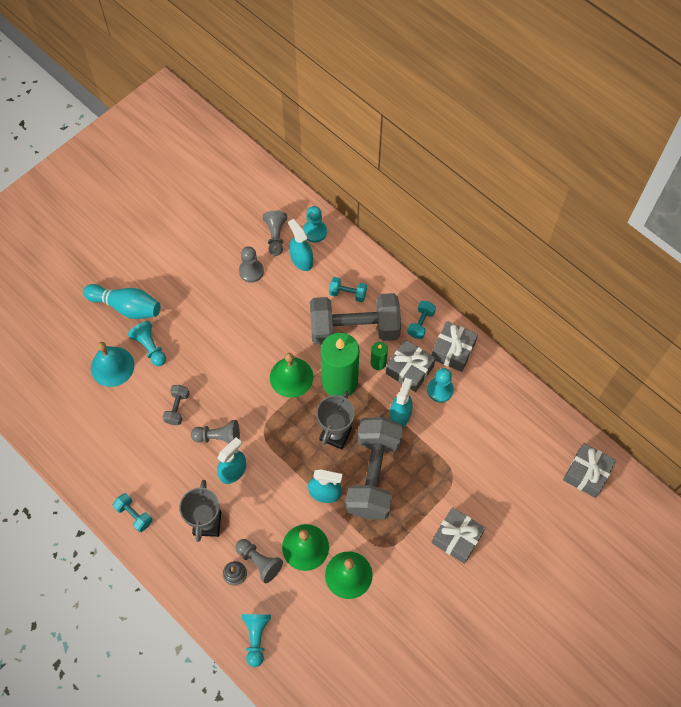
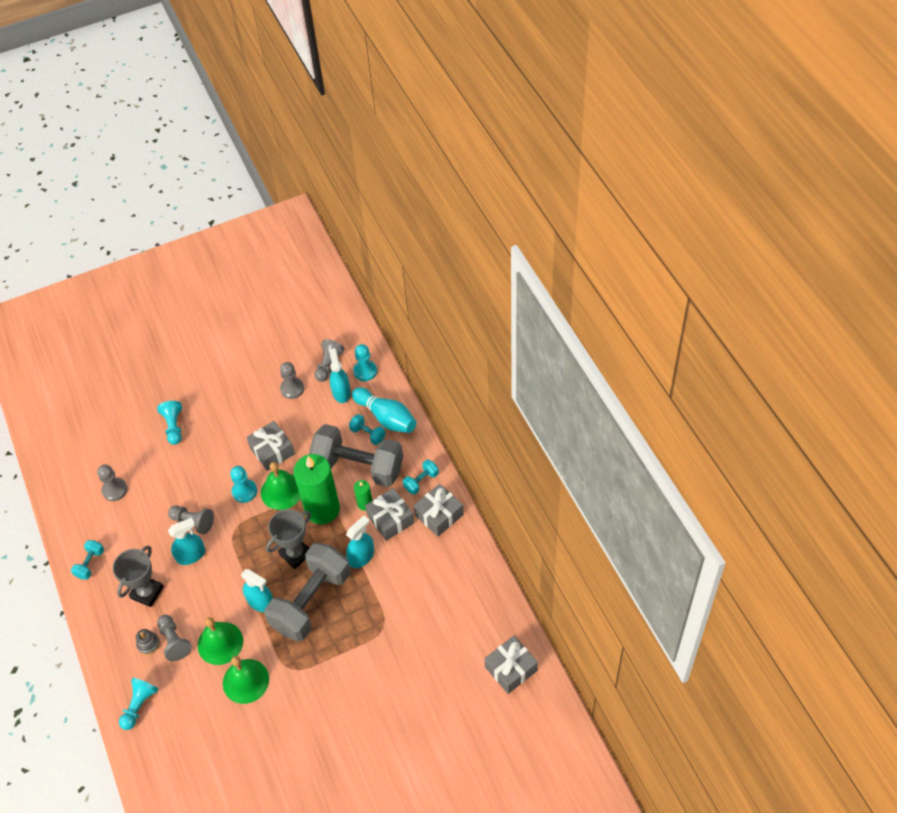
camera: 25 degrees right, 10 degrees down
turquoise bowling pin [83,284,161,319] -> turquoise bowling pin moved to [352,387,416,433]
turquoise bell [91,342,134,387] -> none
turquoise dumbbell [113,493,153,532] -> turquoise dumbbell turned 45 degrees clockwise [71,540,104,580]
grey dumbbell [163,385,189,425] -> none
turquoise pawn [427,368,454,402] -> turquoise pawn moved to [230,466,257,503]
grey gift [432,507,486,564] -> grey gift moved to [246,421,295,471]
none -> grey pawn [97,464,127,501]

